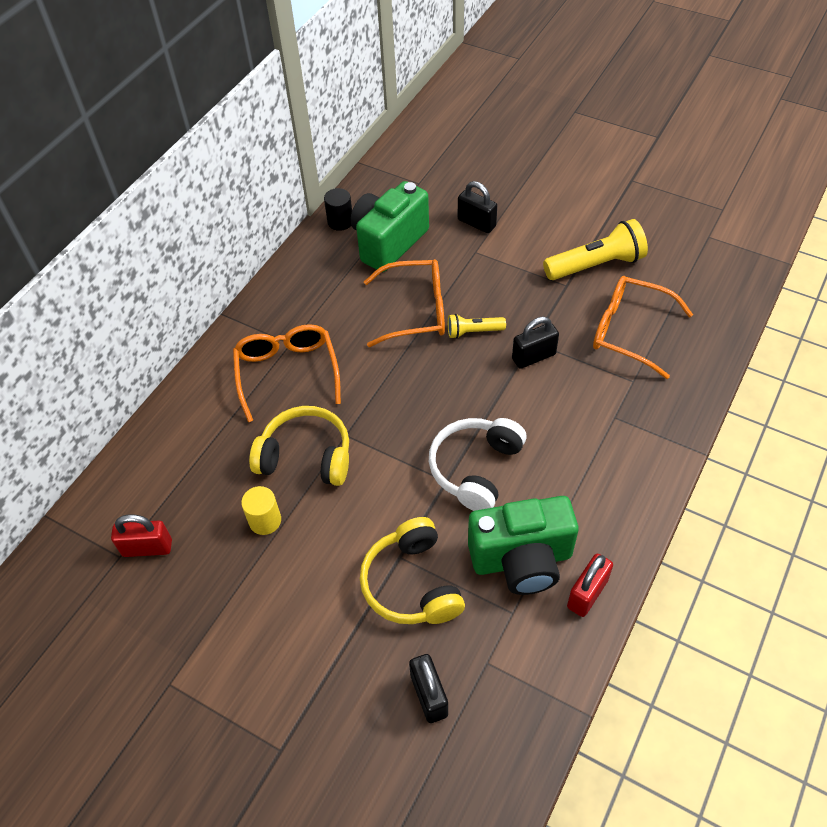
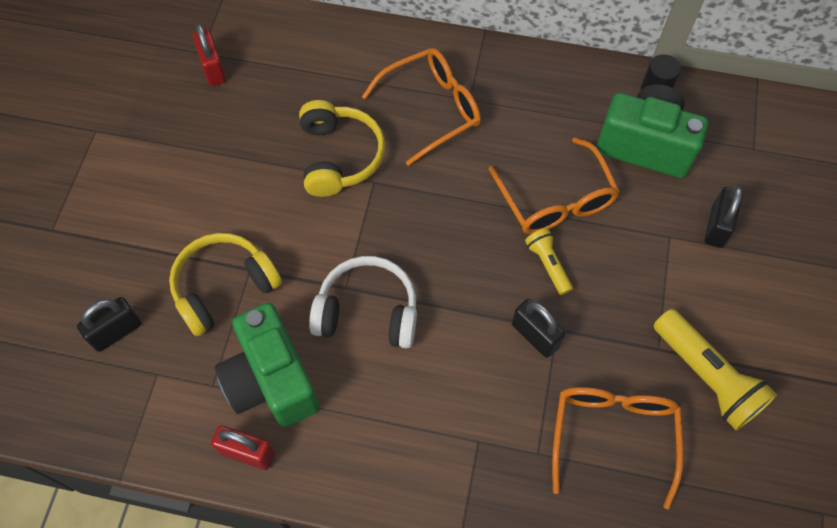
camera: 70 degrees right, 10 degrees up
yellow cylinder [241,486,281,535] -> none

